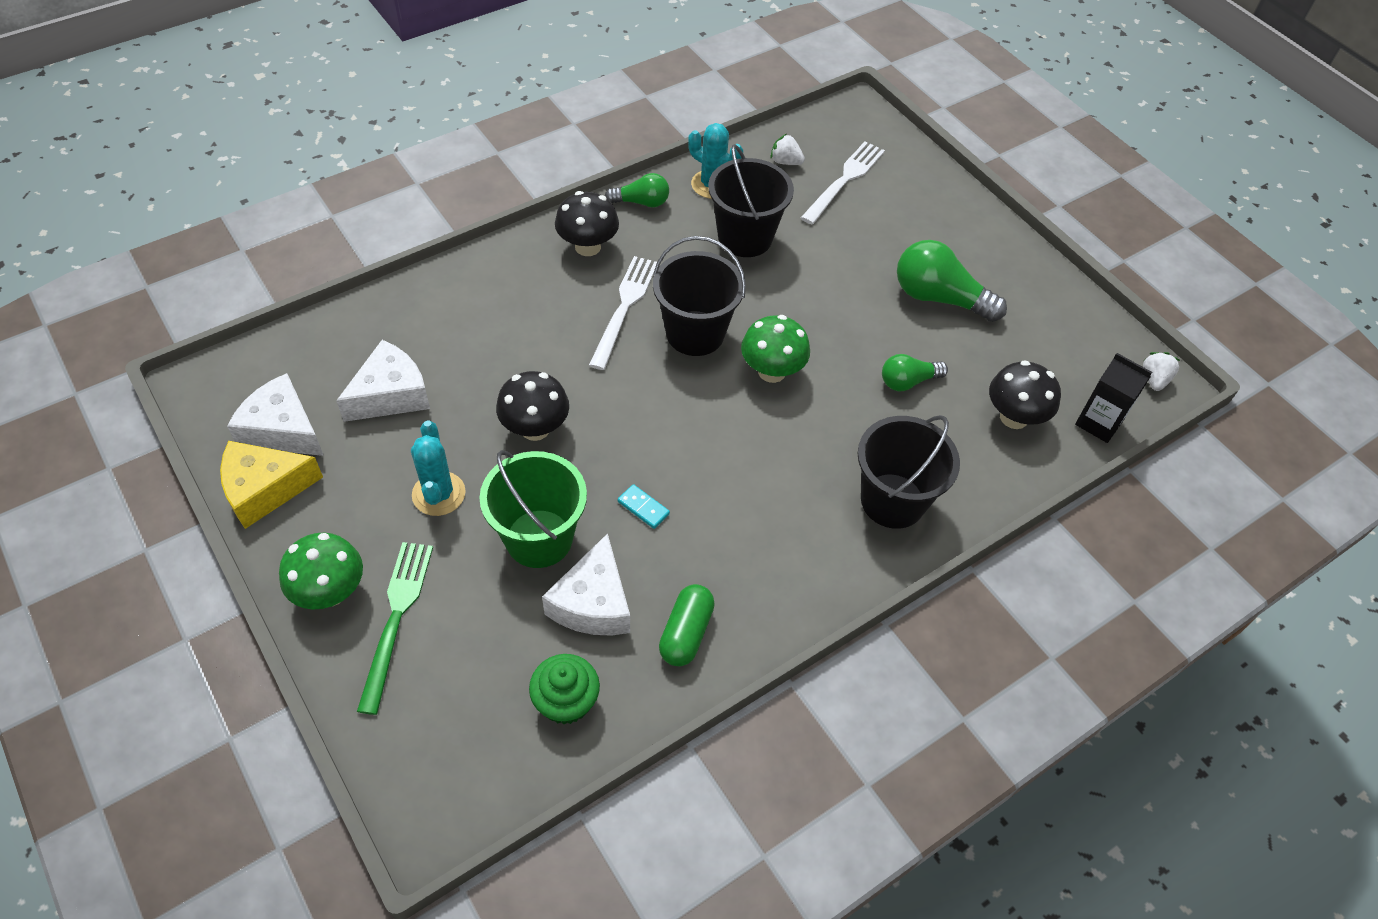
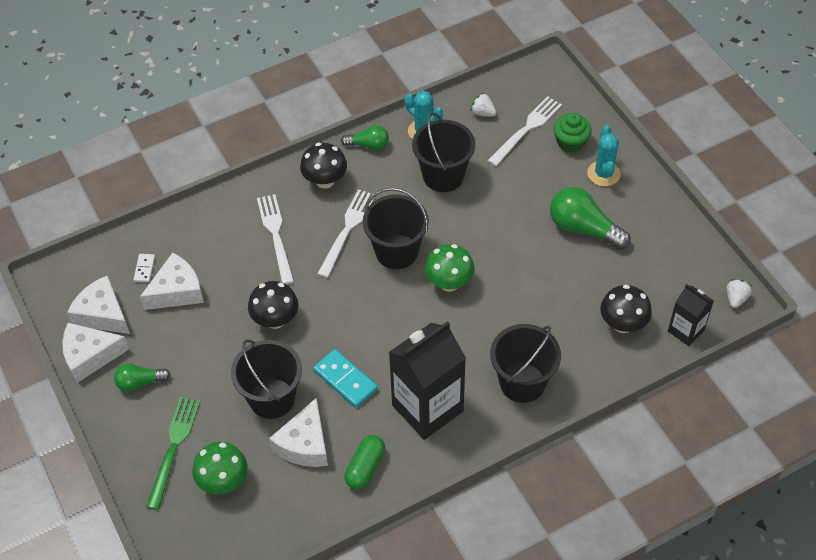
camera: 10 degrees right, 0 degrees up
yellow cheese [220,441,323,529] -> white cheese [62,323,129,383]
green mushroom [279,533,363,610] -> green mushroom moved to [192,442,247,494]
turquoise cactus [411,420,466,516] -> turquoise cactus moved to [587,125,621,186]
green bucket [480,450,587,568] -> black bucket [231,339,302,419]
green cupcake [529,654,600,724] -> green cupcake moved to [553,113,592,153]
turquoise domino [618,484,670,529] -> turquoise domino [313,349,378,408], size x1.83
green light bulb [882,354,948,391] -> green light bulb moved to [114,363,171,392]
none -> white domino [133,254,155,282]
none -> white fork [257,194,294,285]
none -> black carton [389,321,466,440]

